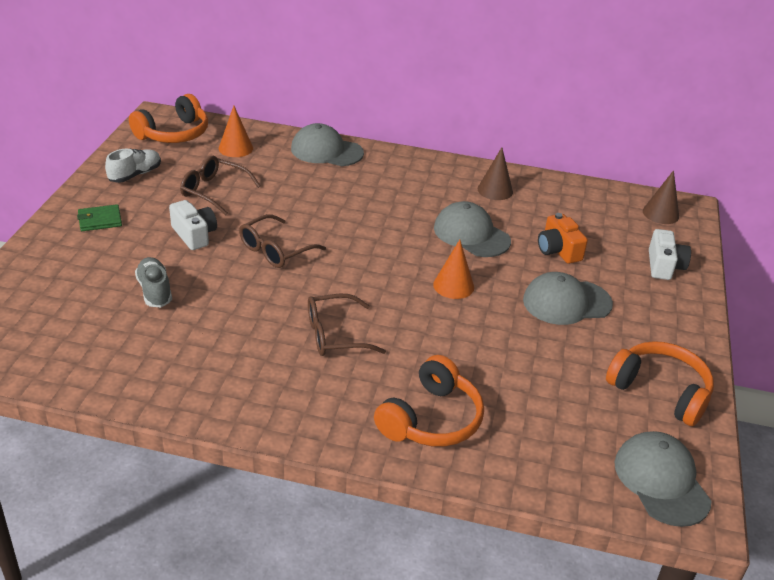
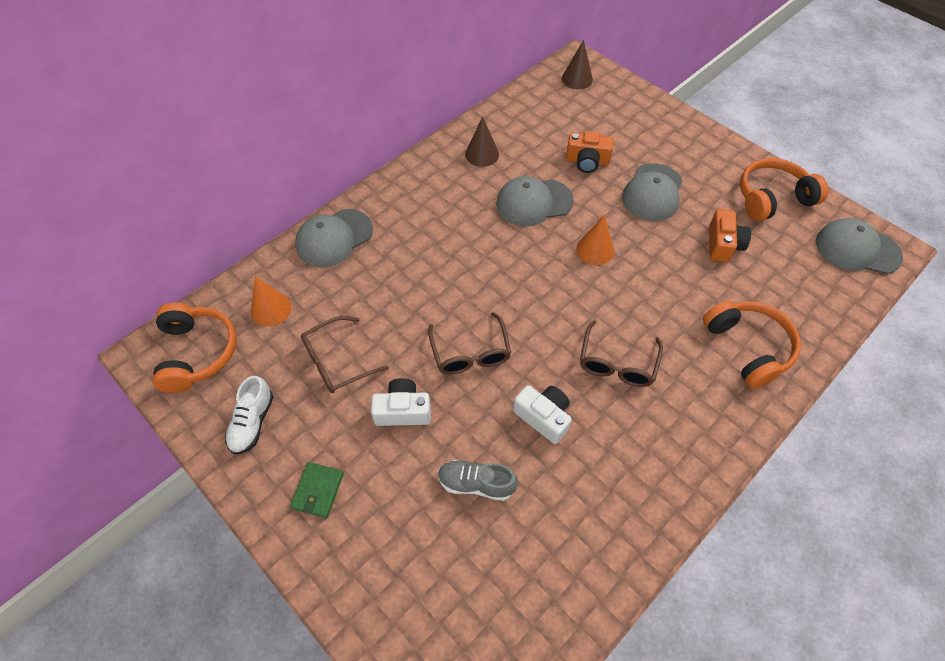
camera: 55 degrees left, 20 degrees up
white shoe [105,149,161,183] -> white shoe turned 150 degrees counterclockwise [225,376,273,455]
white camera [649,229,691,280] -> white camera moved to [513,385,572,444]
none -> orange camera [709,209,751,262]

